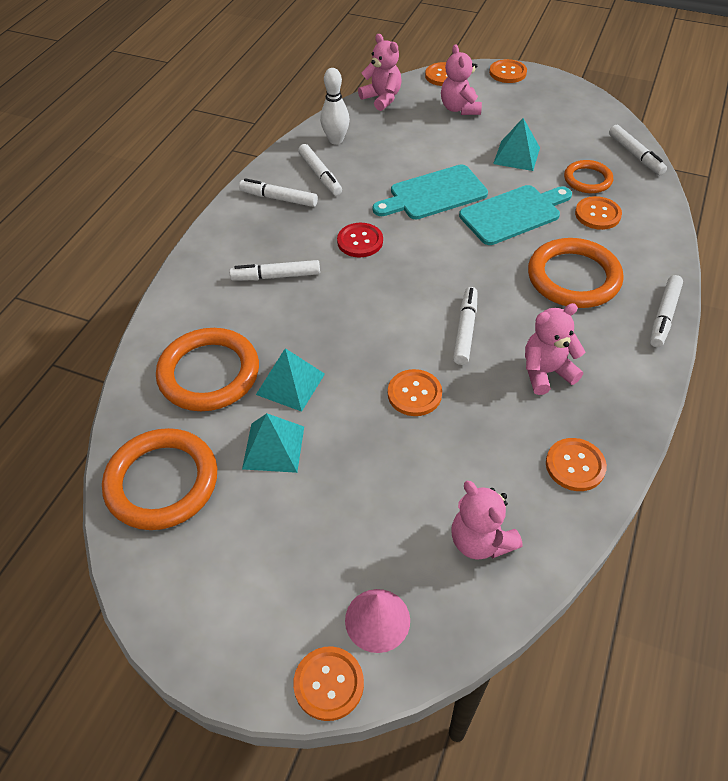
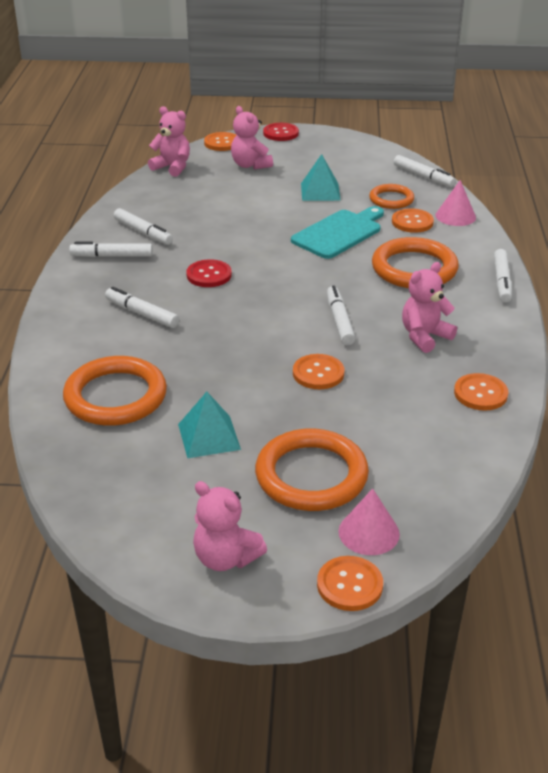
camera: 20 degrees left, 15 degrees down
orange ring [102,428,217,530] -> orange ring moved to [255,429,369,511]
white marker [230,260,320,280] -> white marker turned 60 degrees clockwise [105,287,179,328]
turquoise pyramid [256,348,325,412] -> none
white bowling pin [320,68,350,144] -> none
turquoise cutting board [373,164,488,219] -> none
pink teddy bear [451,481,522,560] -> pink teddy bear moved to [193,481,267,571]
orange button [489,59,527,83] -> red button [263,123,299,141]
none -> pink cone [435,180,476,226]

